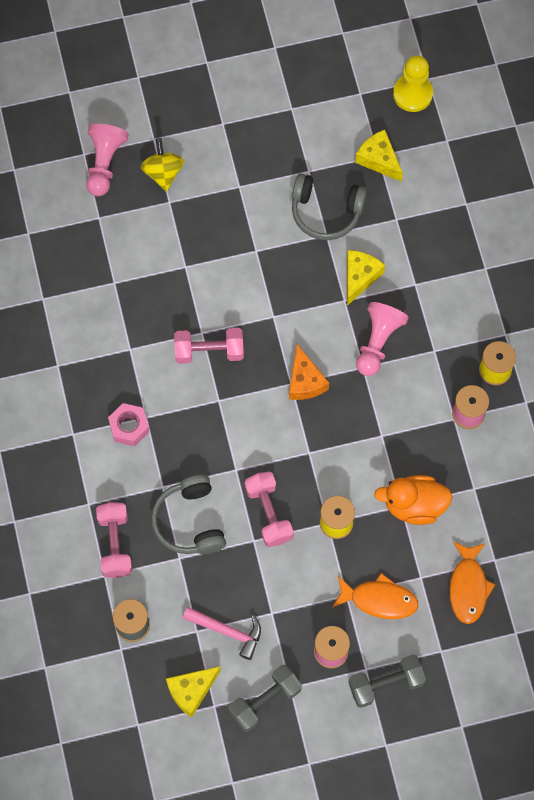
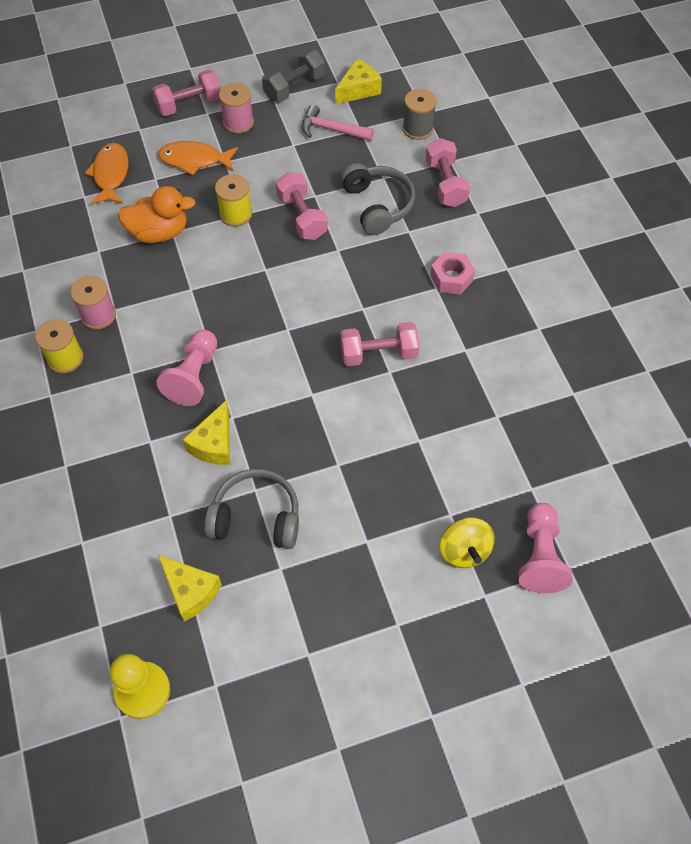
camera: 175 degrees right, 10 degrees down
orange cheese [289,344,329,400] -> none
grey dumbbell [348,654,426,708] -> pink dumbbell [152,70,221,116]

